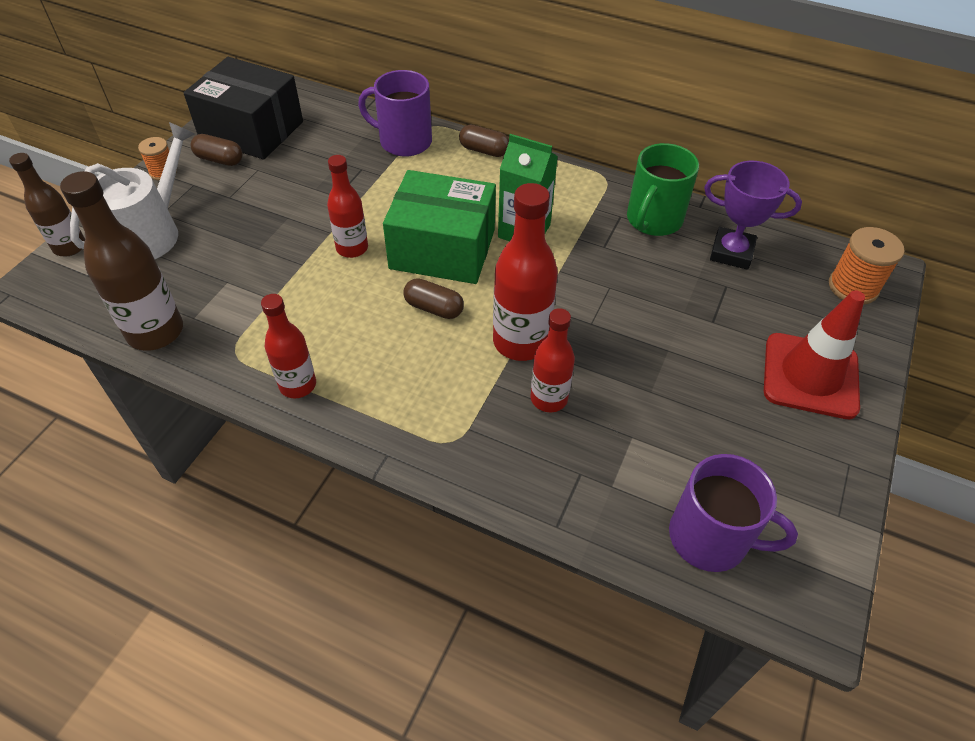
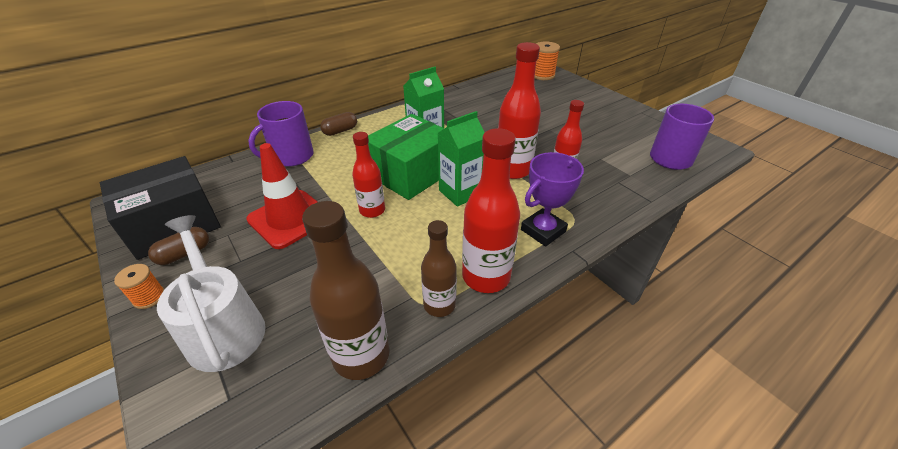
camera: 60 degrees left, 10 degrees down
brown bottle [9,153,85,256] -> brown bottle moved to [421,220,457,317]
red bottle [261,294,316,398] -> red bottle [462,128,520,293], size x1.59
brown capsule [403,278,464,319] -> green carton [438,111,485,207]
green mug [627,143,699,236] -> none
purple trophy [704,161,802,270] -> purple trophy moved to [521,152,584,247]
red traffic cone [764,290,865,419] -> red traffic cone moved to [246,143,318,249]

